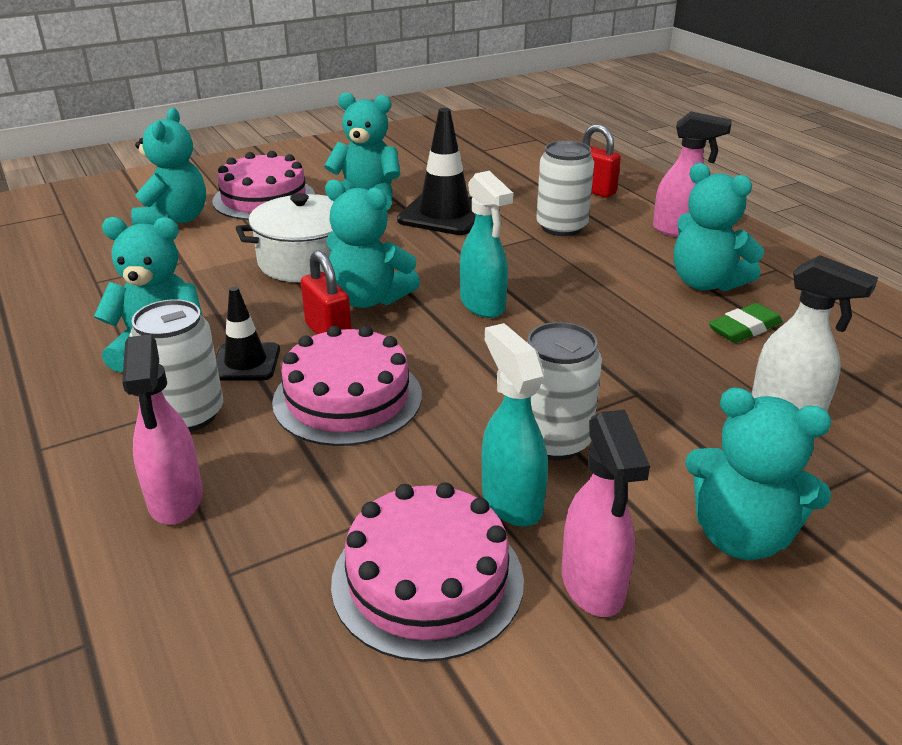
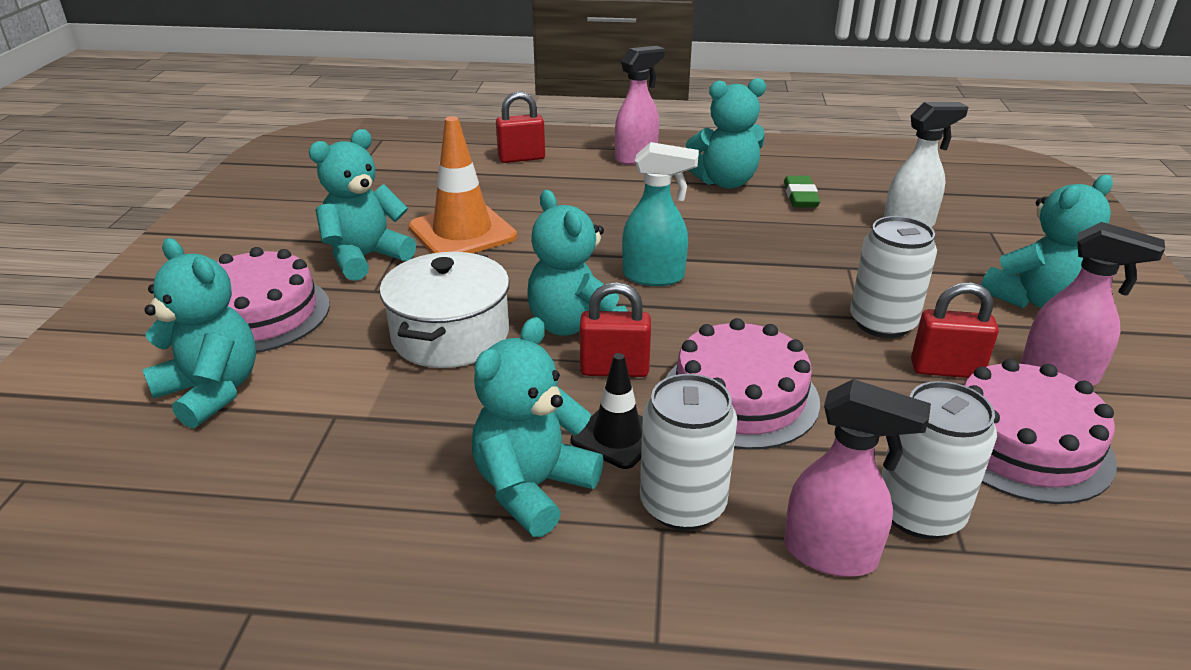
camera: 55 degrees left, 0 degrees up
turquoise teddy bear [325,180,420,308] -> turquoise teddy bear turned 90 degrees clockwise [528,190,628,336]
black traffic cone [397,108,476,235] -> orange traffic cone [409,116,517,253]
turquoise spray bottle [481,323,548,527] -> red padlock [911,282,999,378]
white can [536,140,594,236] -> white can moved to [881,381,997,539]

